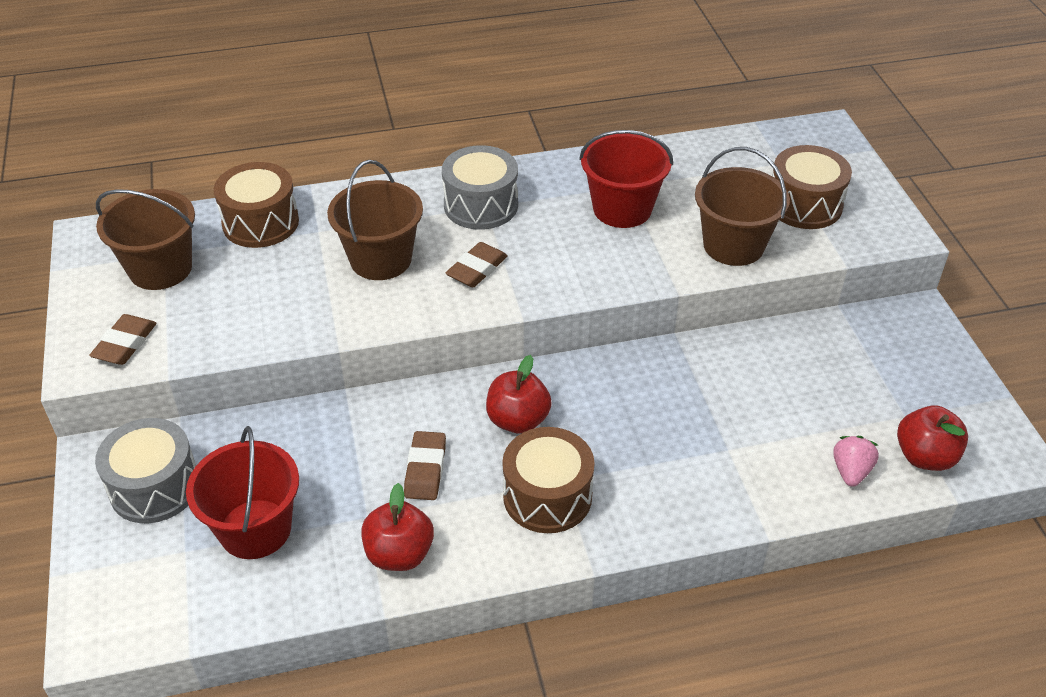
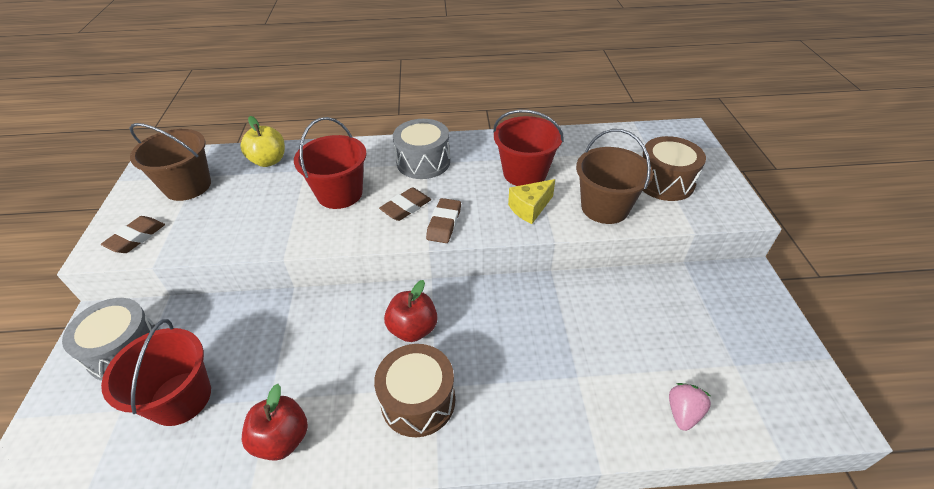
camera: 10 degrees right, 0 degrees up
brown drum [214,162,299,248] -> yellow apple [240,116,285,167]
brown bucket [327,160,423,280] -> red bucket [294,117,367,209]
brown eraser [404,431,446,500] -> brown eraser moved to [426,198,461,243]
red apple [897,405,968,471] -> none
none -> yellow cheese [508,179,555,224]

